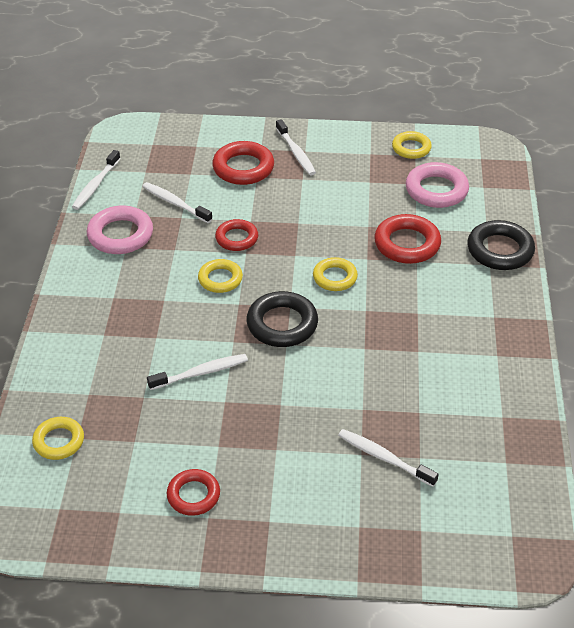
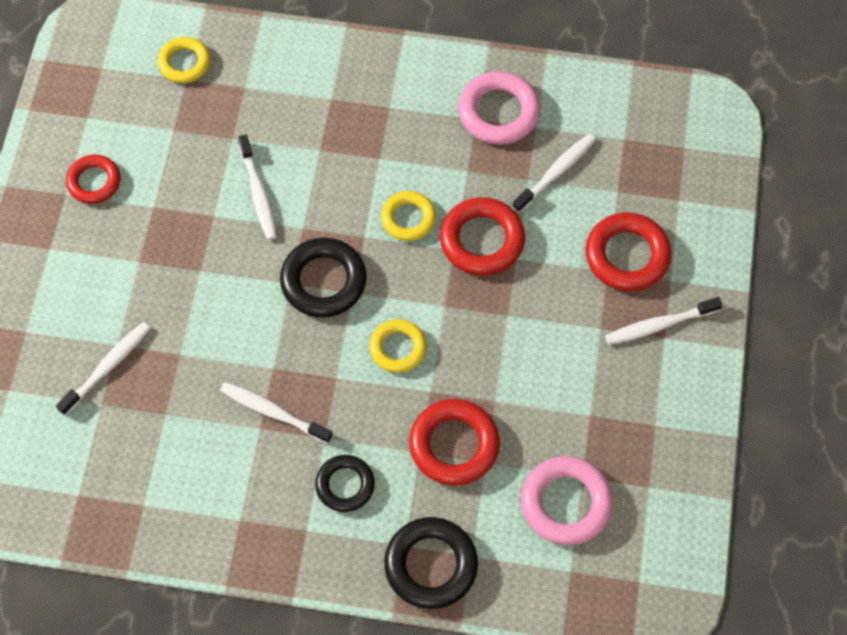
camera: 95 degrees right, 20 degrees up
white toothbrush [72,150,121,210] -> white toothbrush moved to [220,382,333,444]
red ring [215,219,258,251] -> red ring [440,197,525,276], size x1.54
yellow ring [392,131,432,159] -> none
none -> black ring [315,455,375,512]

